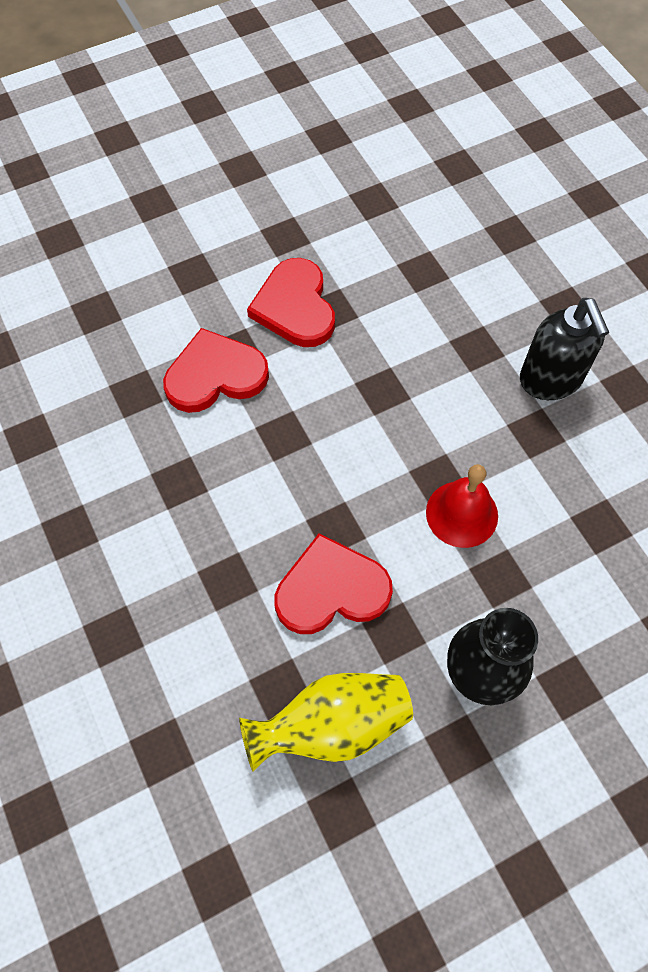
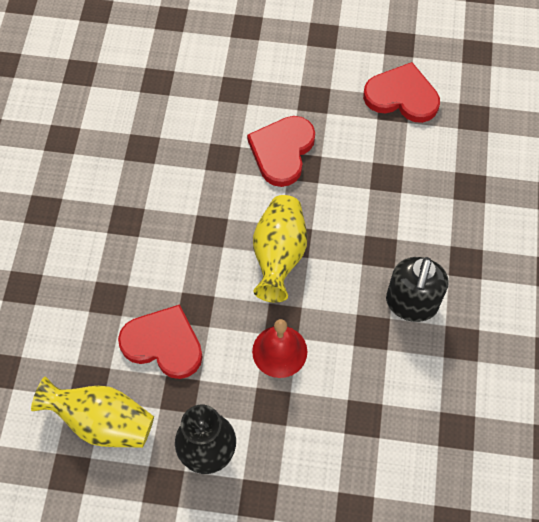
camera: 35 degrees right, 0 degrees up
red heart [163,328,269,413] -> red heart moved to [363,62,440,123]
none -> yellow vase [253,195,307,303]

